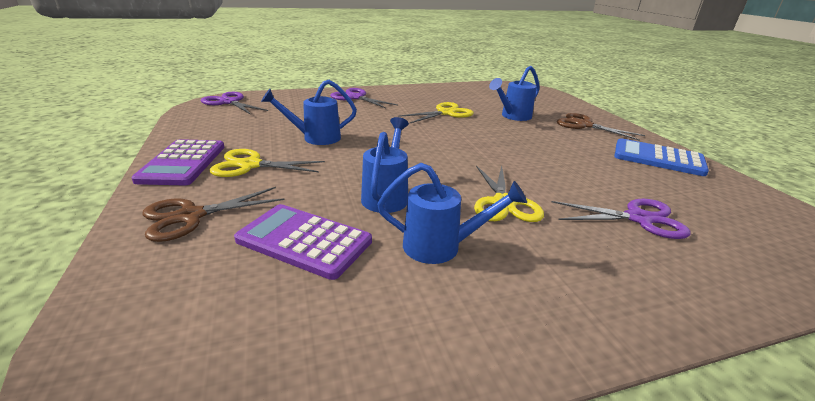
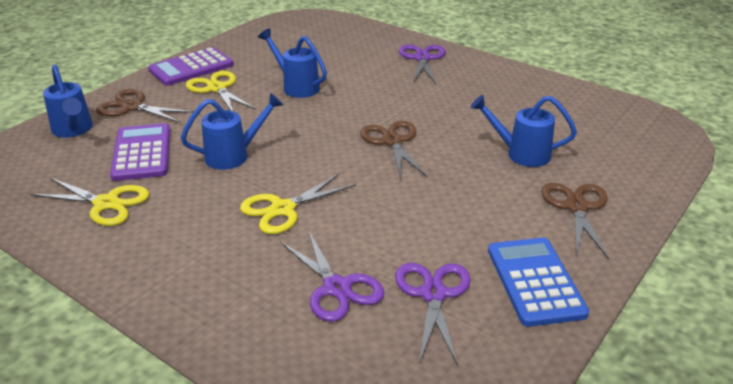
camera: 55 degrees right, 5 degrees up
purple scissors [201,92,268,115] -> purple scissors moved to [395,263,470,366]
blue watering can [377,163,527,264] -> blue watering can moved to [43,64,93,137]
yellow scissors [398,102,474,123] -> yellow scissors moved to [31,178,149,226]
none -> brown scissors [360,121,428,179]

